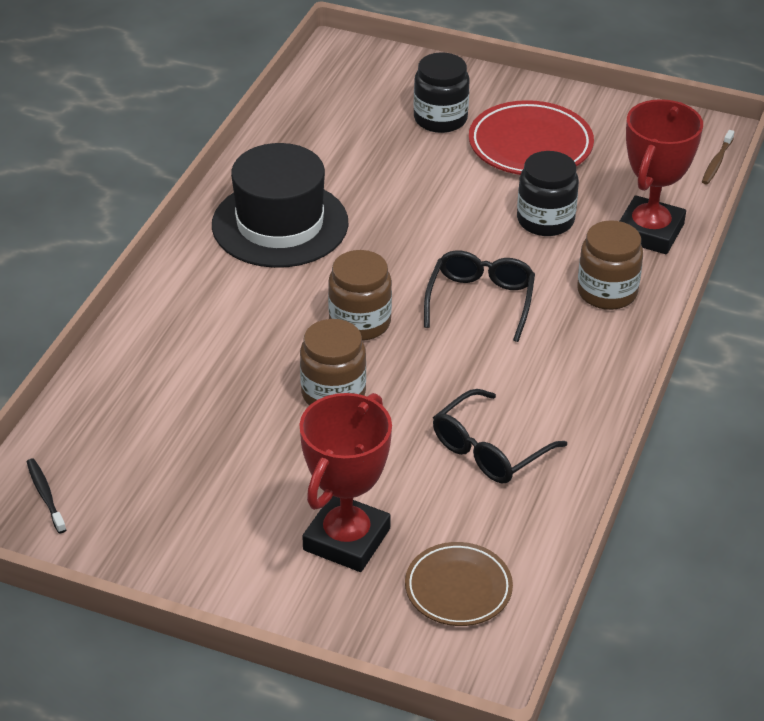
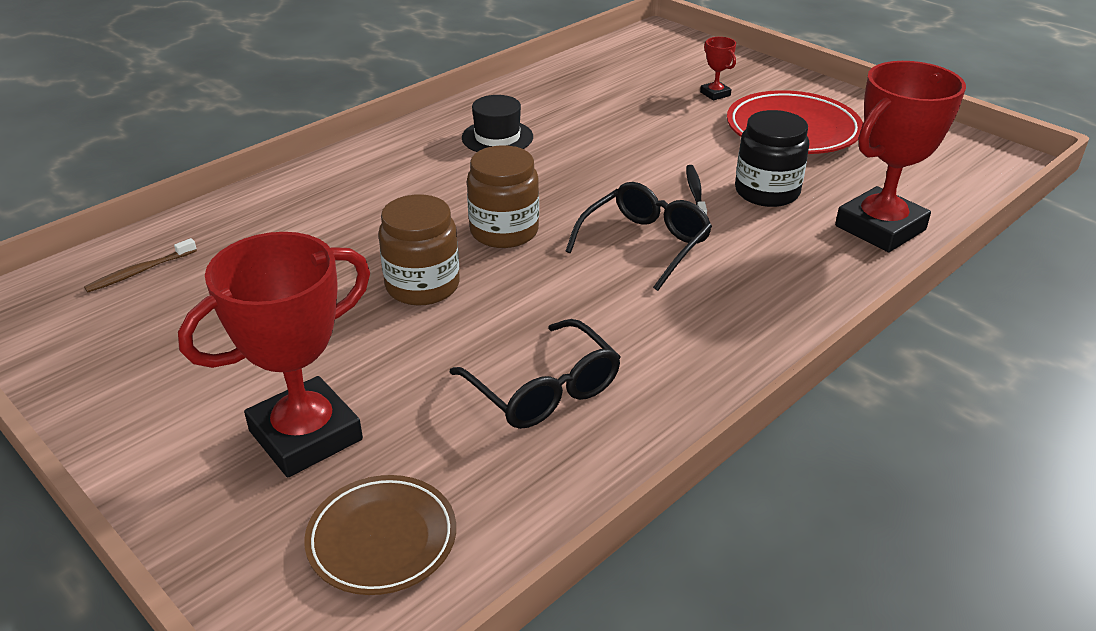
camera: 25 degrees right, 5 degrees down
black toothbrush [27,459,66,533] -> black toothbrush moved to [686,165,707,215]
black hat [212,143,349,268] -> black hat [462,95,533,152], size x0.51
black jar [414,52,470,133] -> red trophy [700,37,736,100]
black glasses [433,389,567,483] -> black glasses turned 105 degrees counterclockwise [449,319,621,429]
brown jar [577,220,643,310] -> none
brown toothbrush [702,130,735,185] -> brown toothbrush moved to [84,238,197,293]

